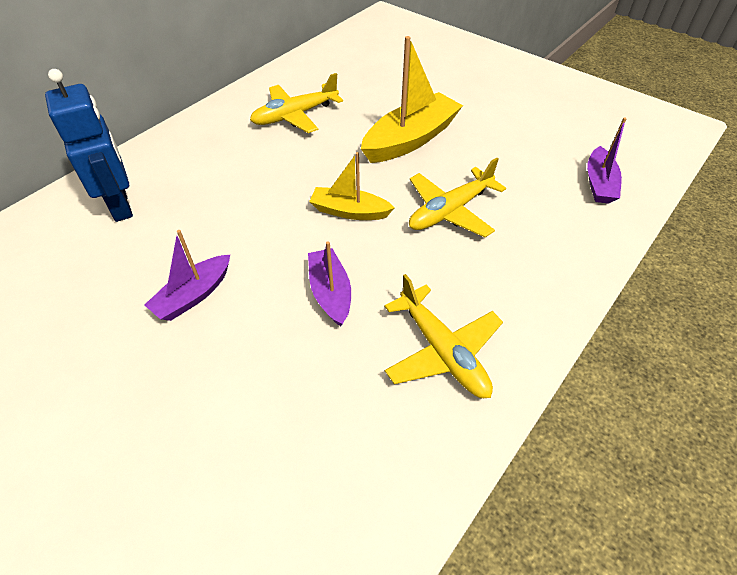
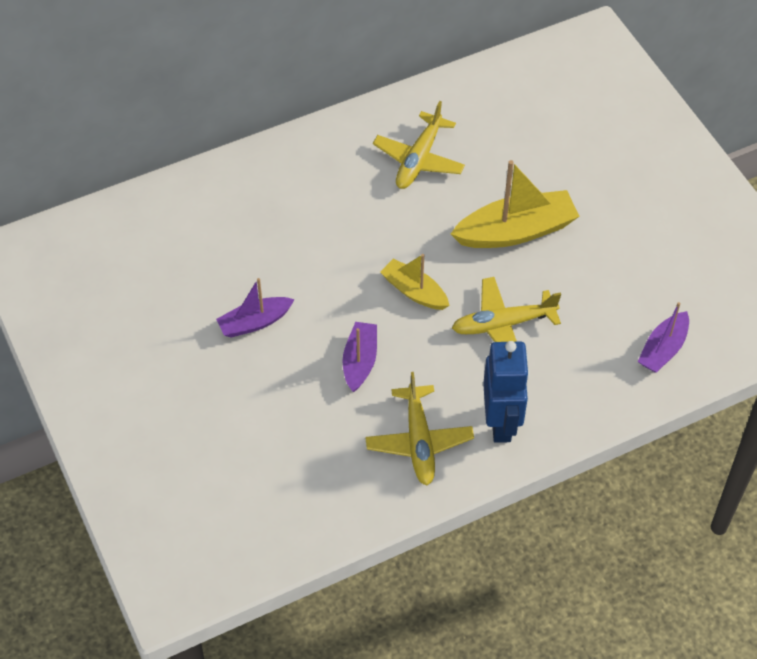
camera: 25 degrees right, 5 degrees up
blue robot [45,69,133,222] -> blue robot moved to [483,341,530,443]
yellow plane [250,73,343,133] -> yellow plane turned 60 degrees counterclockwise [373,101,465,189]

